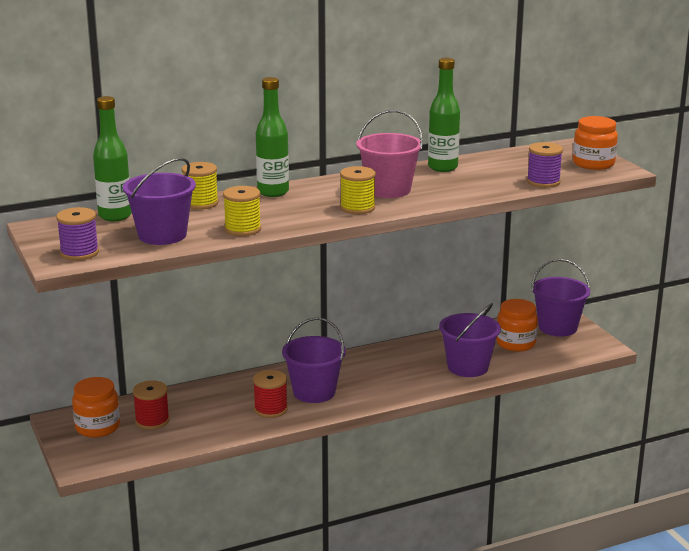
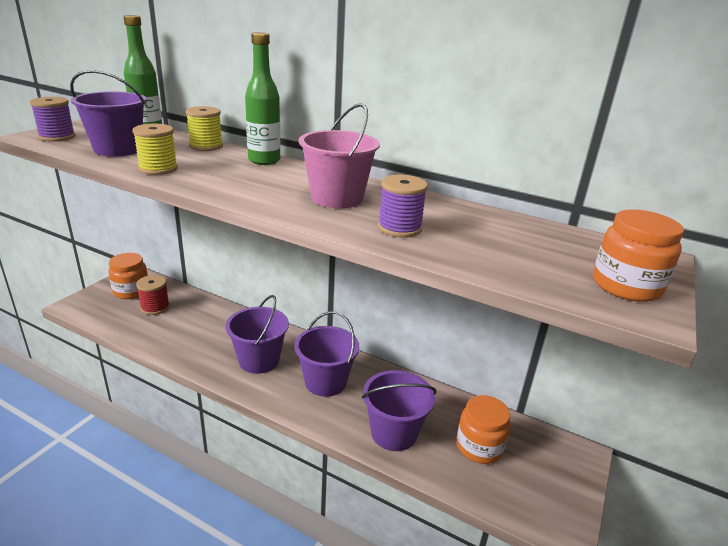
camera: 50 degrees right, 5 degrees up
red spool [253,370,288,418] -> none
yellow spool [340,166,376,214] -> none
green bottle [428,58,460,172] -> none
purple spool [527,142,563,188] -> purple spool moved to [378,175,428,238]
purple bucket [531,259,590,336] -> purple bucket moved to [294,311,359,397]

